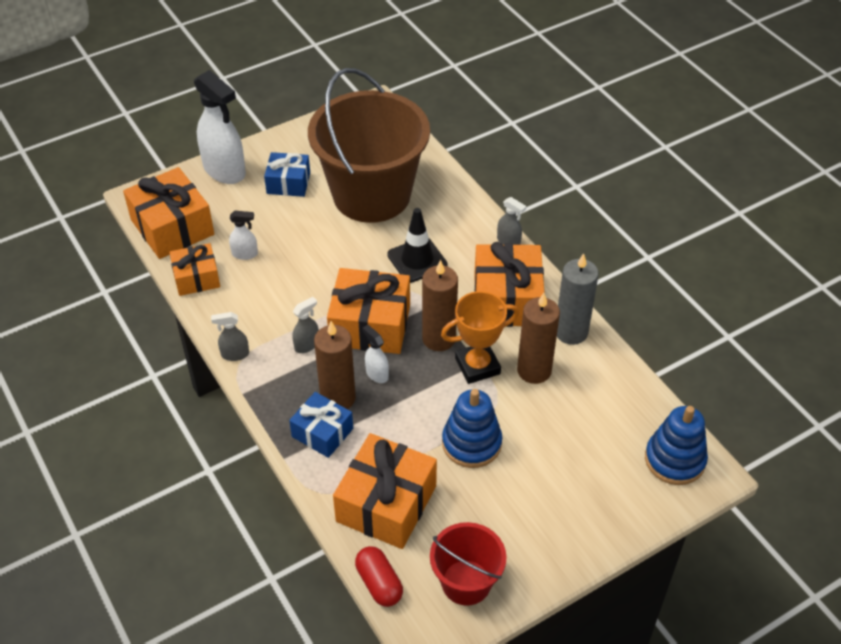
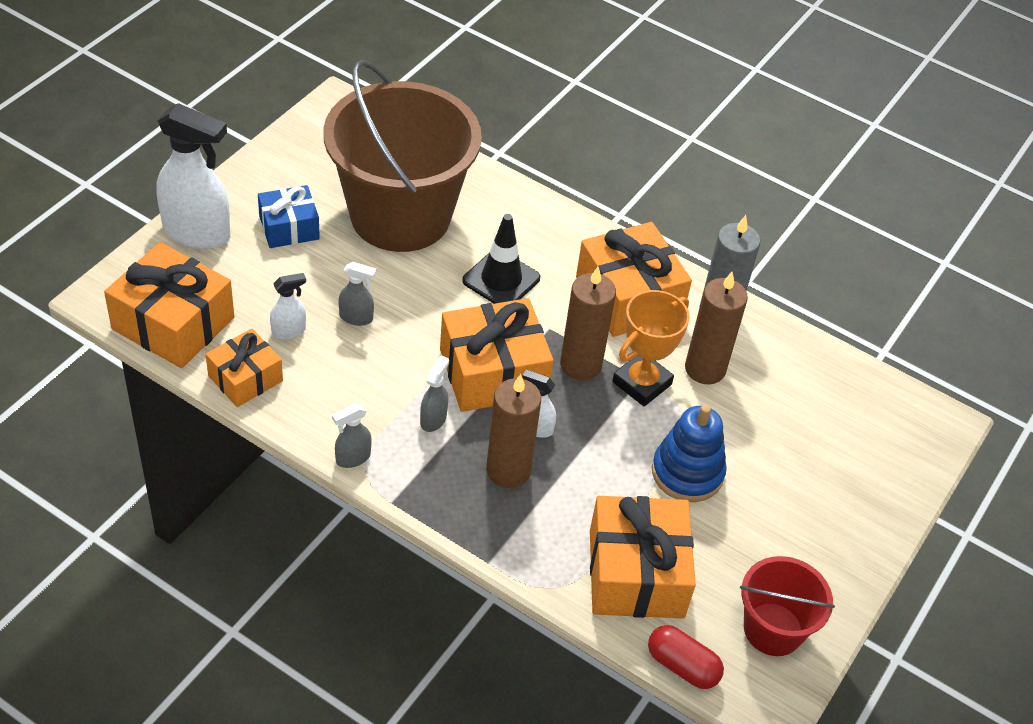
camera: 30 degrees left, 0 degrees up
blue gift [289,392,353,458] -> none
grey spray bottle [497,197,526,245] -> grey spray bottle moved to [339,262,376,326]
blue stacking toy [645,406,708,485] -> none

